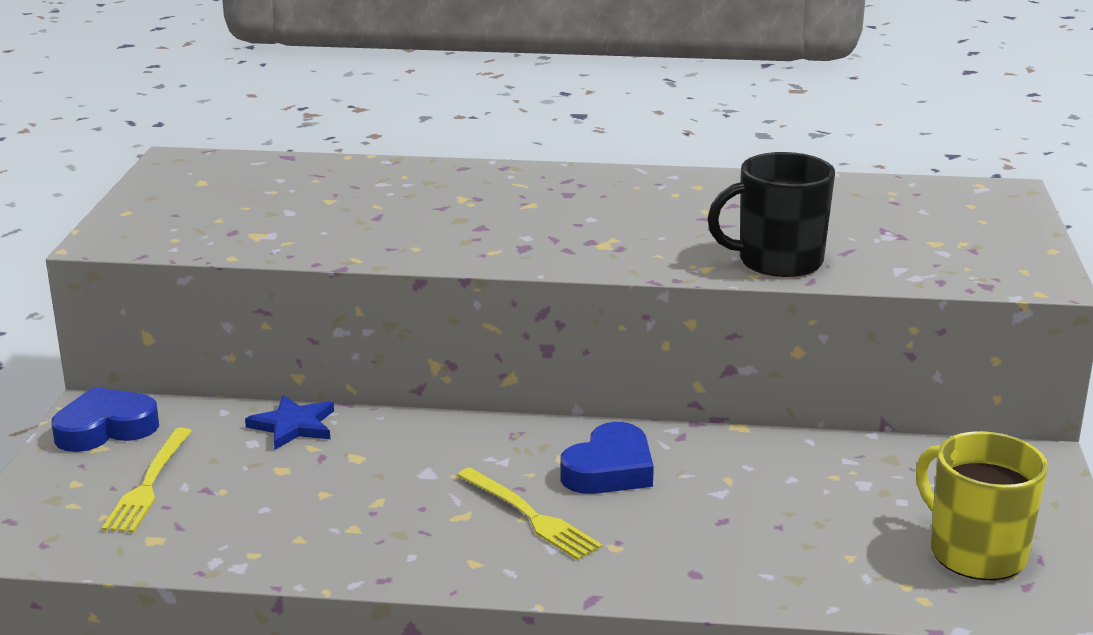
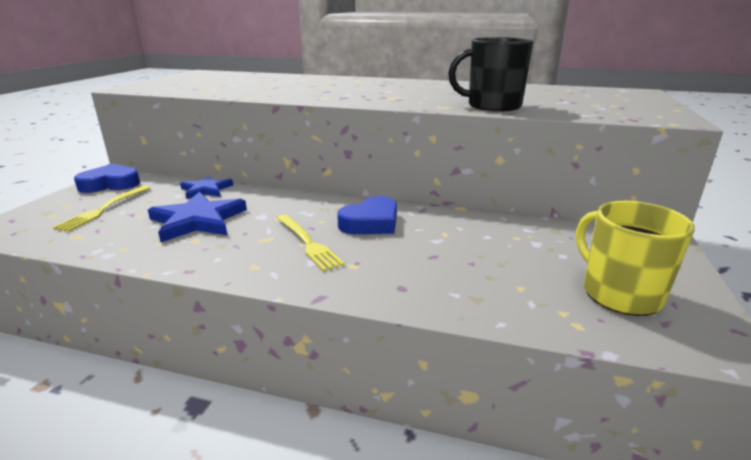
camera: 10 degrees right, 0 degrees up
none -> blue star [148,192,247,242]

